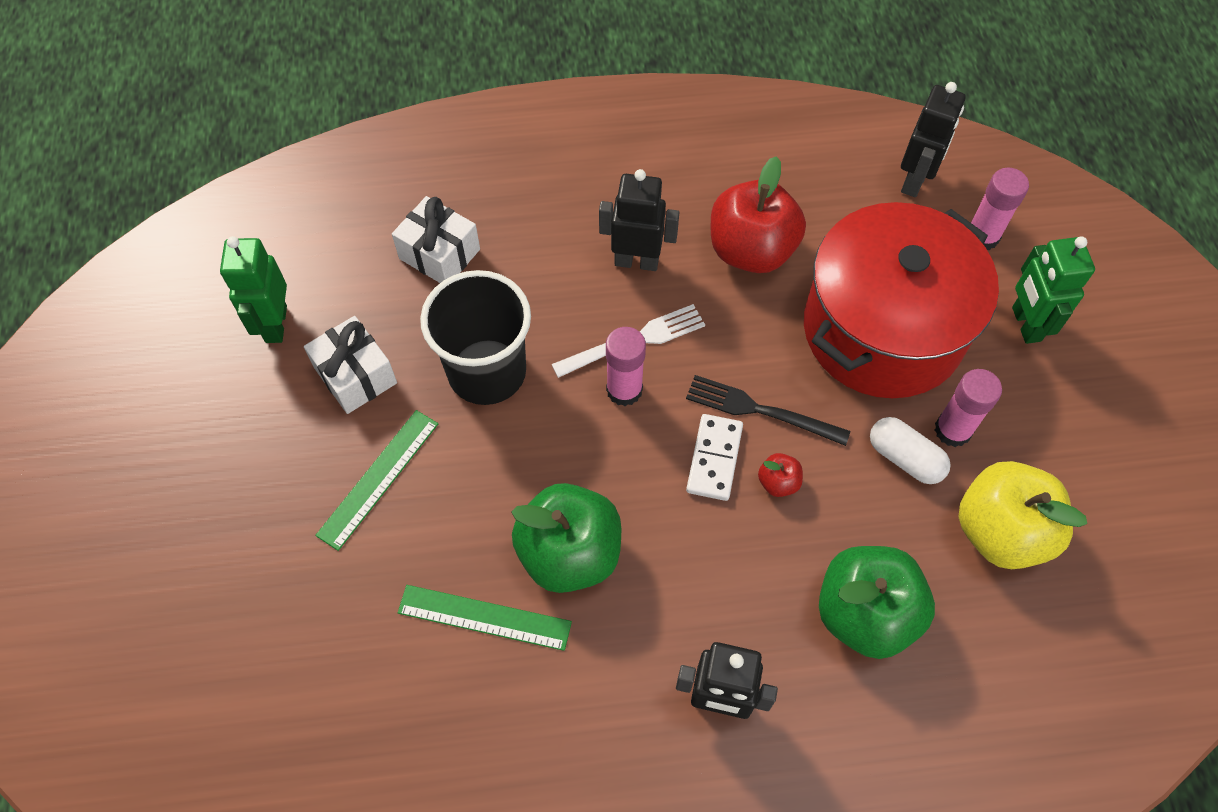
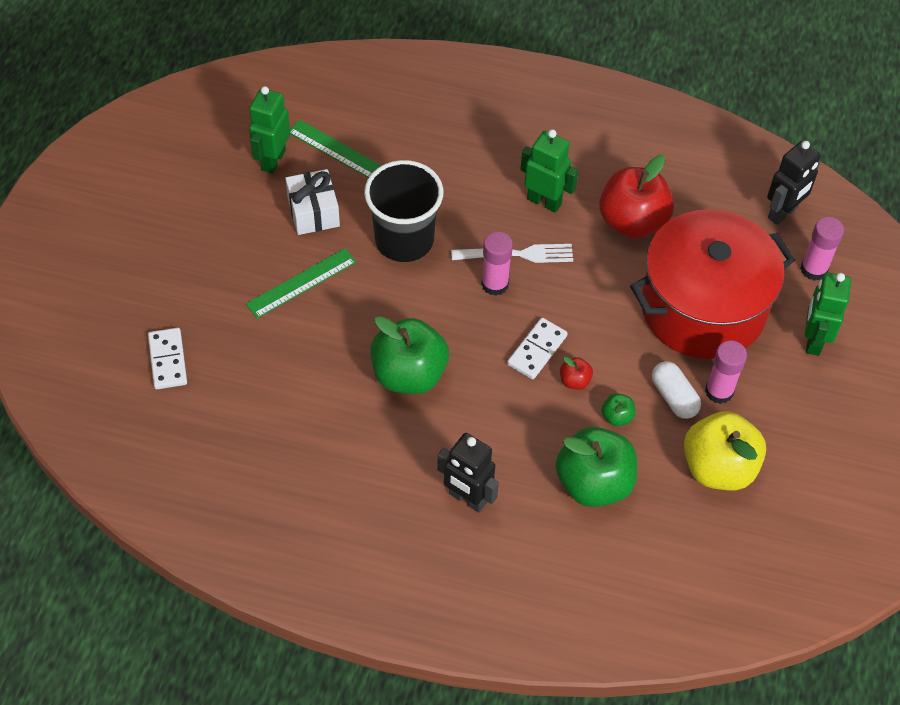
camera: 20 degrees right, 5 degrees down
white gift [392,196,480,283] -> none
green ruler [398,585,572,651] -> green ruler moved to [290,120,382,178]
black robot [599,169,679,271] -> green robot [520,129,578,213]
black fork [686,375,850,446] -> none
none -> white domino [148,328,187,389]
none -> green apple [602,393,635,426]

